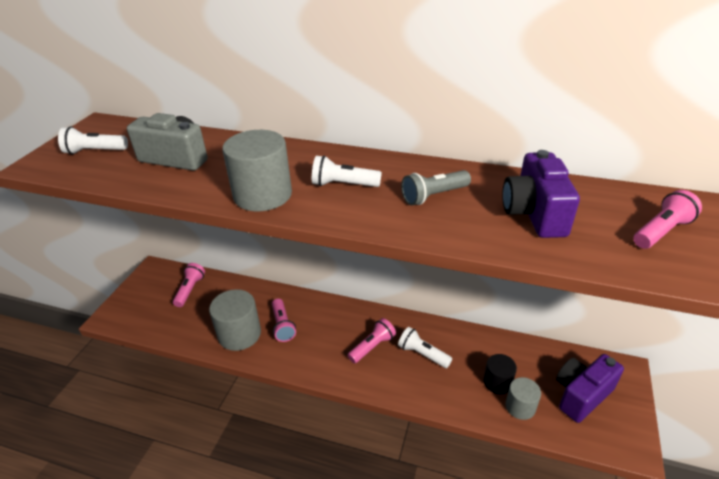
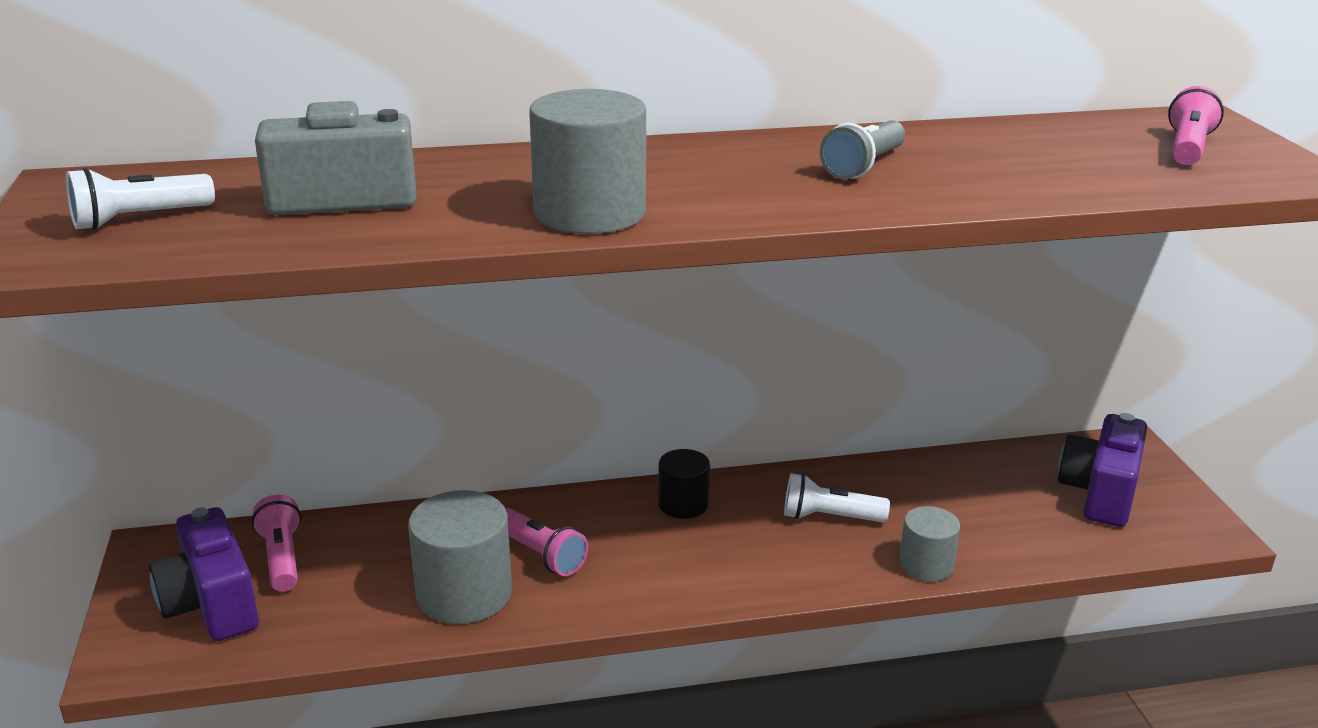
camera: 30 degrees left, 10 degrees down
white flashlight [312,155,382,187] -> none
pink flashlight [348,318,396,363] -> none
black cylinder [483,354,517,394] -> black cylinder moved to [658,449,710,519]
purple camera [502,150,580,238] -> purple camera moved to [149,507,259,641]
grey cylinder [505,377,541,420] -> grey cylinder moved to [899,506,960,582]

